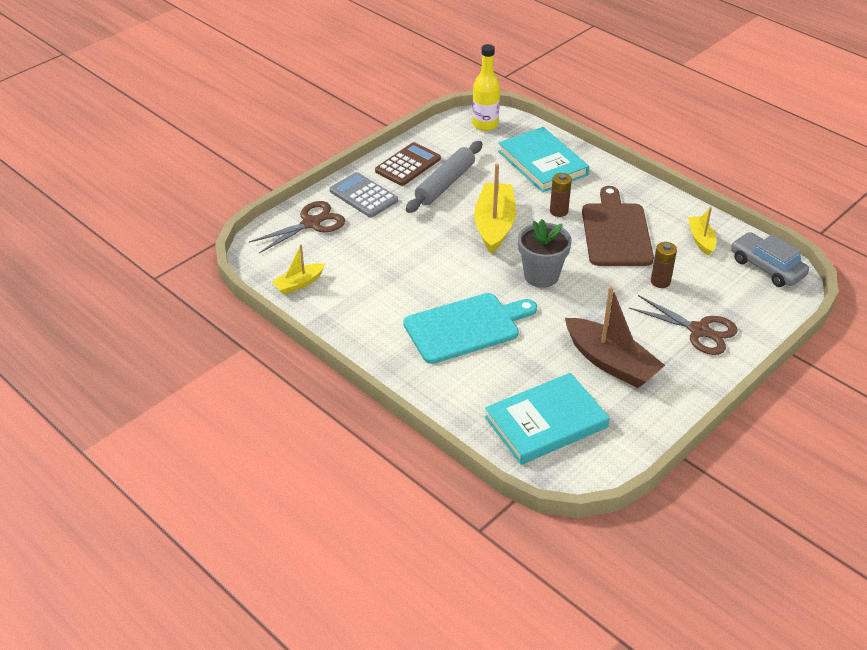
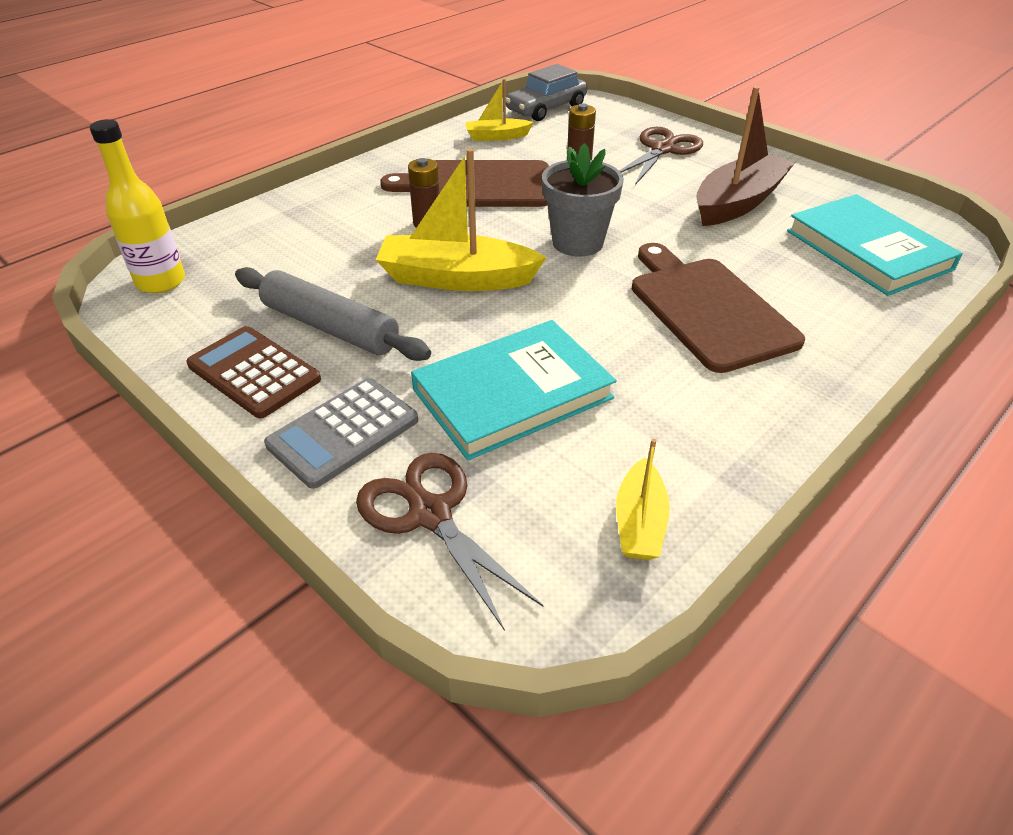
camera: 90 degrees left, 0 degrees up
yellow boat [272,244,325,295] -> yellow boat turned 45 degrees clockwise [616,438,670,560]
turquoise cutting board [403,293,537,364] -> brown cutting board [632,243,805,373]
turquoise book [498,127,589,192] -> turquoise book moved to [411,320,617,460]

